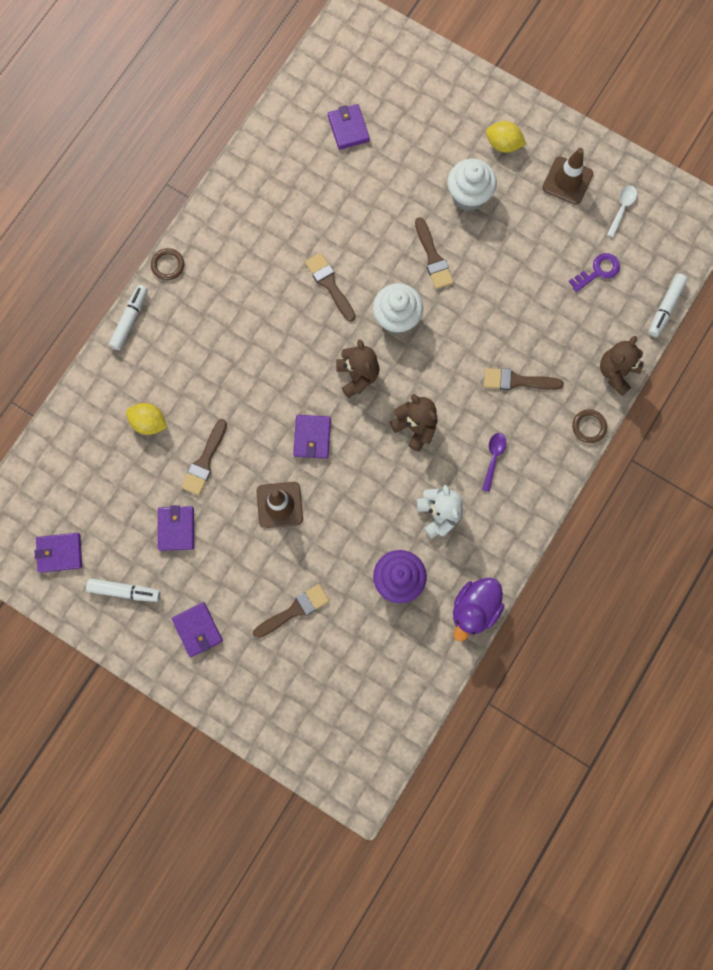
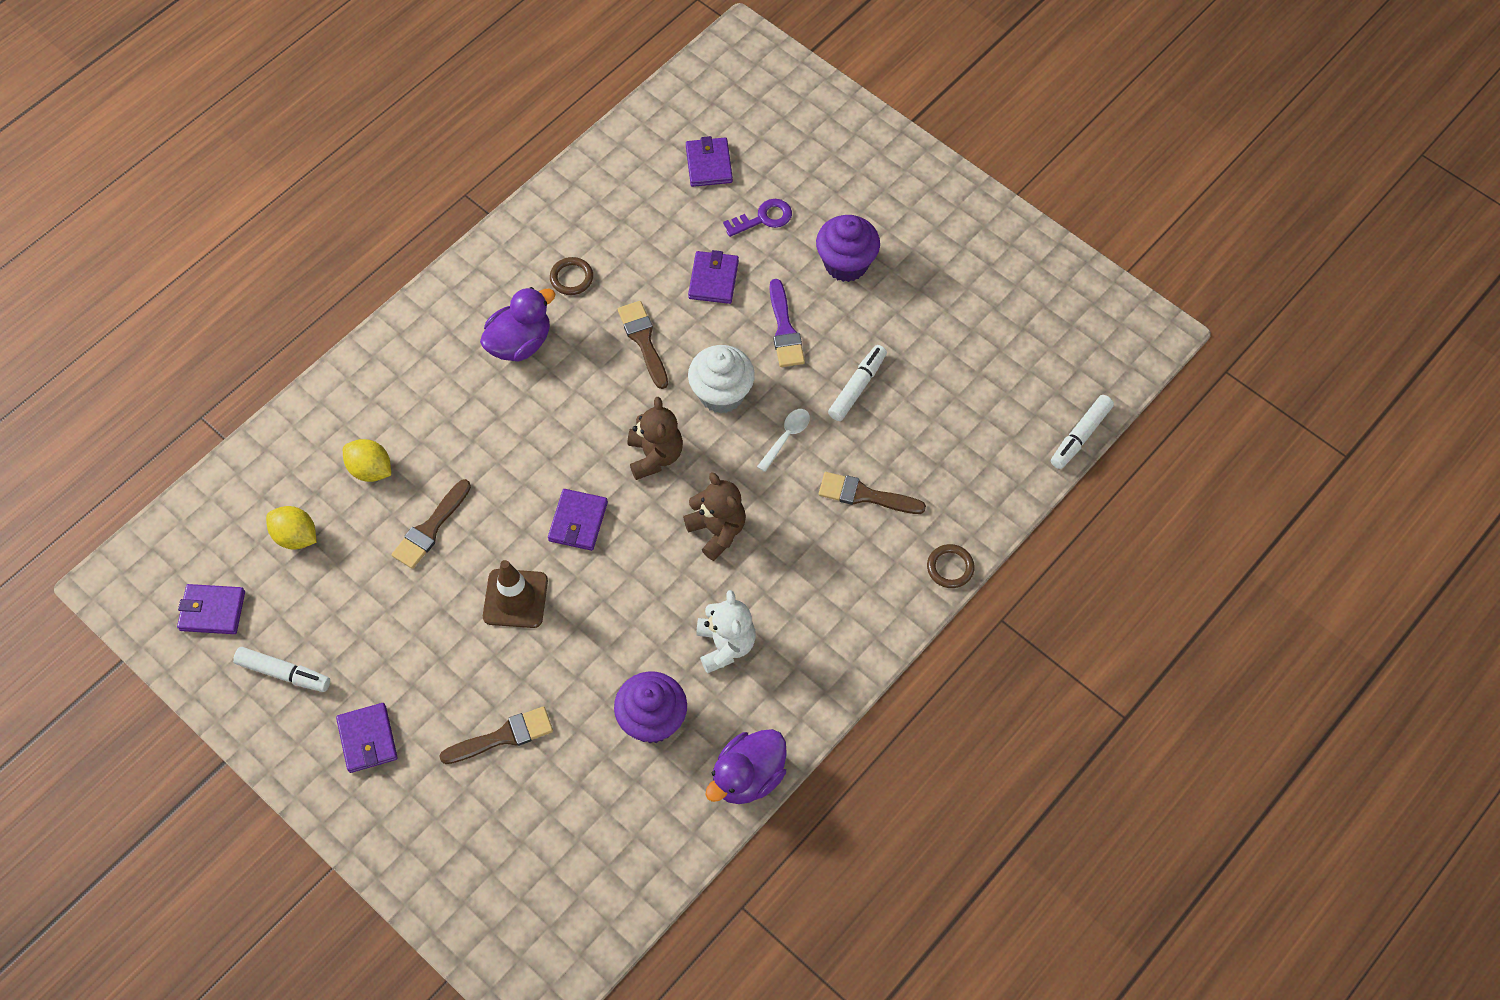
camera: 10 degrees right, 15 degrees down
white marker [109,285,148,350] -> white marker moved to [828,345,887,421]
brown ring [151,248,184,280] -> brown ring moved to [550,257,593,295]
purple wallet [158,505,194,551] -> purple wallet moved to [688,250,739,304]
brown brush [415,217,454,289] -> purple brush [769,279,805,367]
white cupcake [447,159,497,211] -> purple cupcake [816,215,880,282]
purple spoon [482,433,507,492] -> none
yellow lemon [486,121,526,153] -> yellow lemon moved to [266,506,316,550]
brown traffic cone [542,148,593,205] -> none
purple key [568,253,620,292] -> purple key moved to [723,199,792,237]
brown teddy bear [600,336,644,396] -> none
white spoon [607,186,637,238] -> white spoon moved to [757,409,810,472]
none -> purple duck [480,287,555,362]

